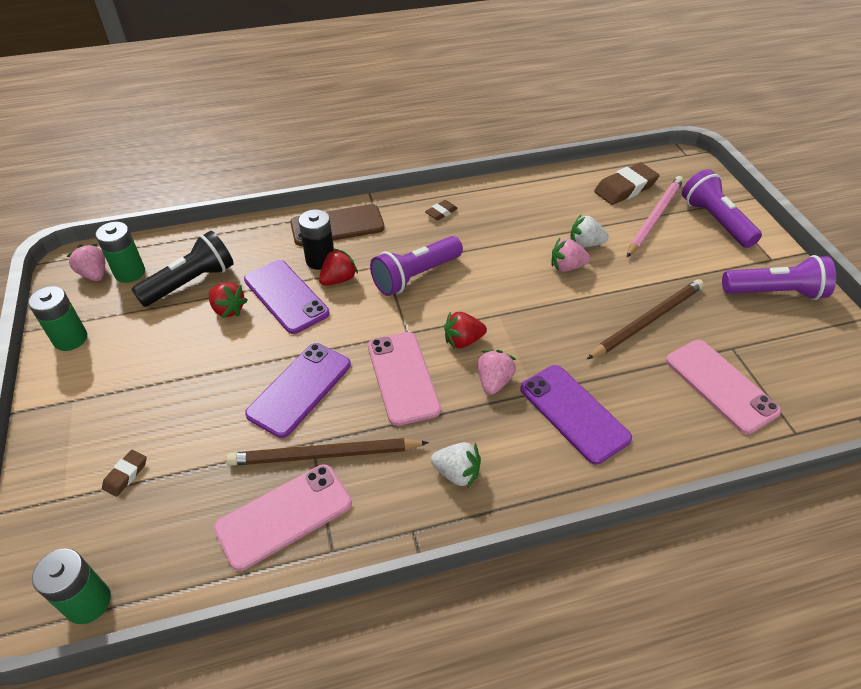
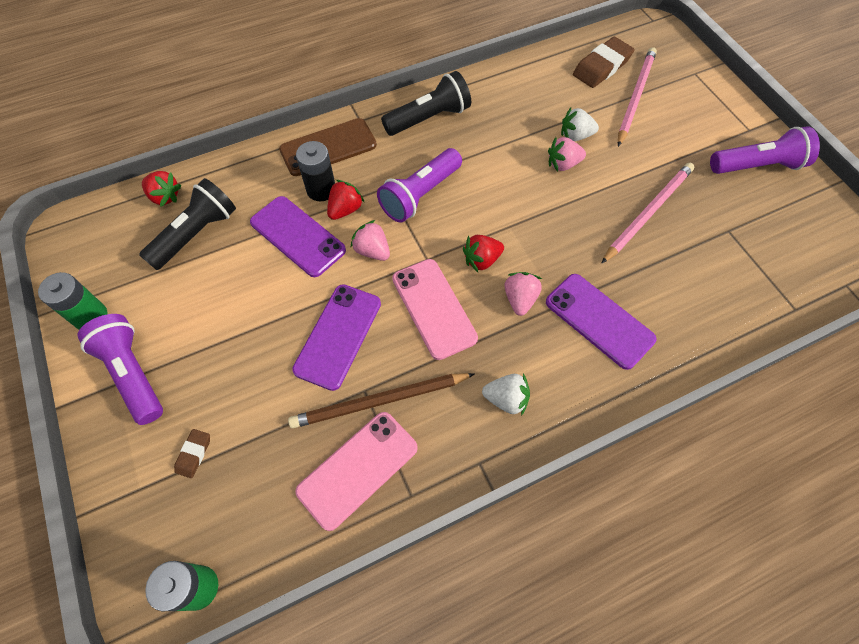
camera: 10 degrees left, 15 degrees up
pink strawberry [66,244,105,281] -> pink strawberry moved to [350,220,390,261]
green battery [95,222,145,283] -> none
red strawberry [209,282,248,318] -> red strawberry moved to [142,171,182,207]
brown eraser [425,200,458,220] -> black flashlight [381,71,471,136]
brown pencil [587,279,704,359] -> pink pencil [601,163,694,264]
pink phone [666,340,781,434] -> none
purple flashlight [682,169,762,248] -> purple flashlight moved to [77,314,163,425]

